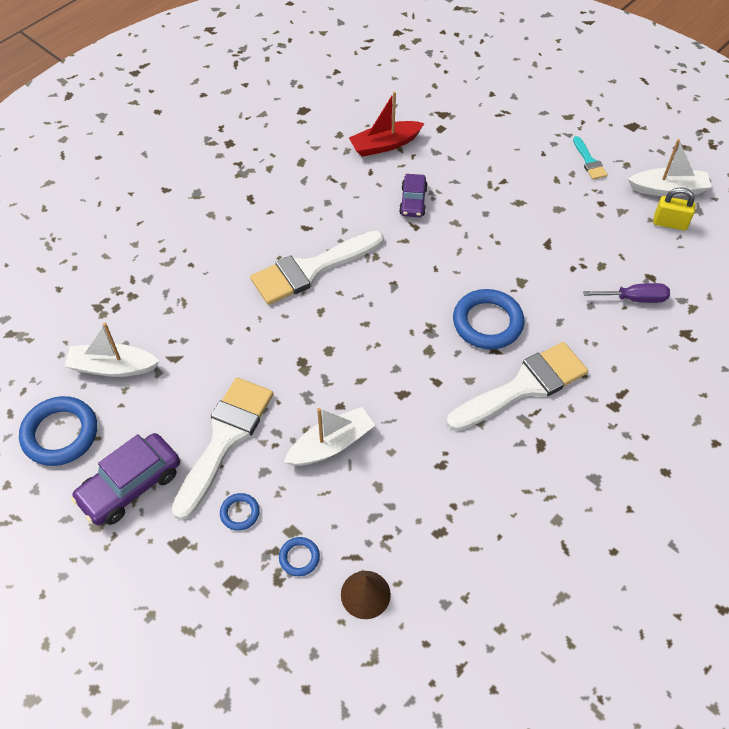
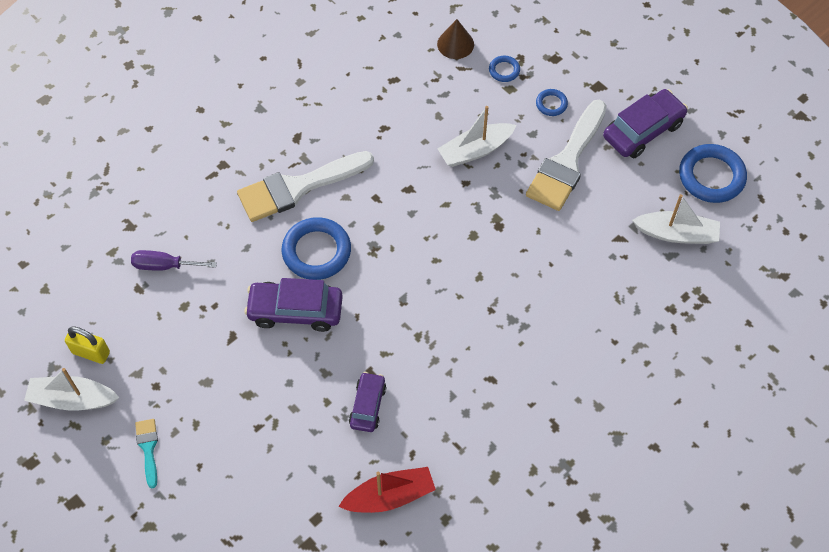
camera: 175 degrees left, 5 degrees up
white brush [250,230,384,305] -> none
none -> purple car [244,278,343,332]

